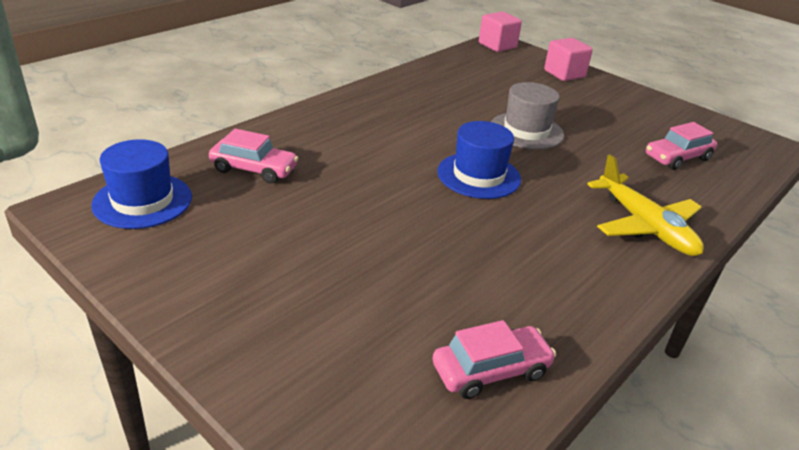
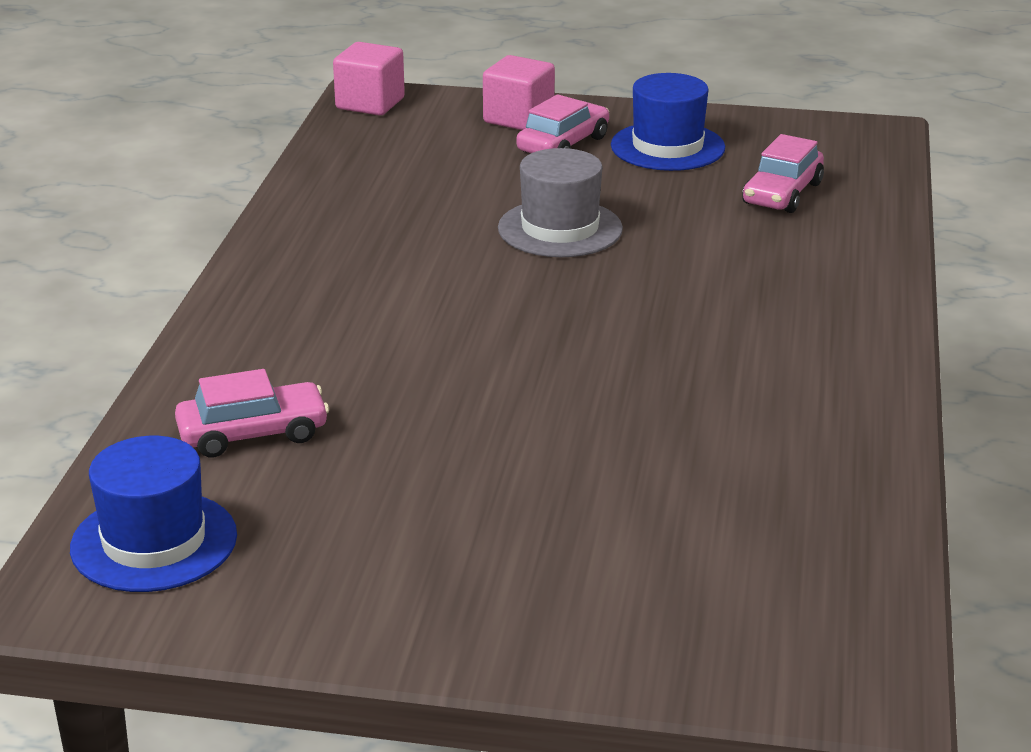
camera: 30 degrees left, 5 degrees down
pink car [433,320,556,399] -> pink car moved to [516,94,609,153]
blue hat [437,121,521,199] -> blue hat moved to [611,73,725,171]
yellow plane [587,154,704,256] -> none

